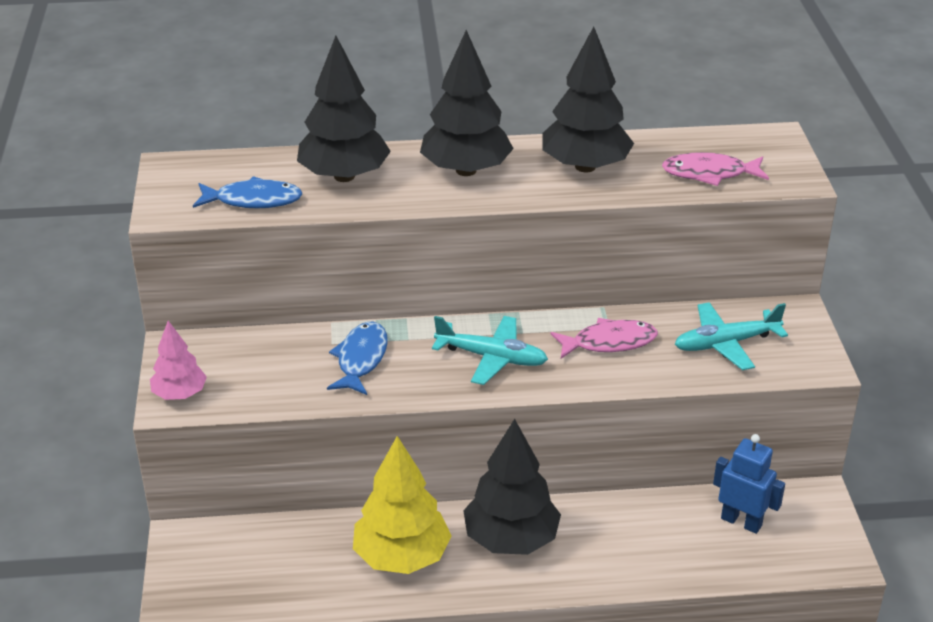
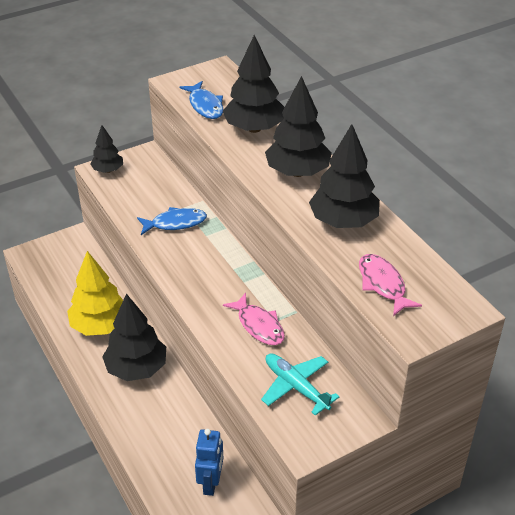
camera: 65 degrees right, 5 degrees up
pink tree [150,321,207,400] -> black tree [90,125,123,173]
turquoise plane [432,316,548,385] -> none

